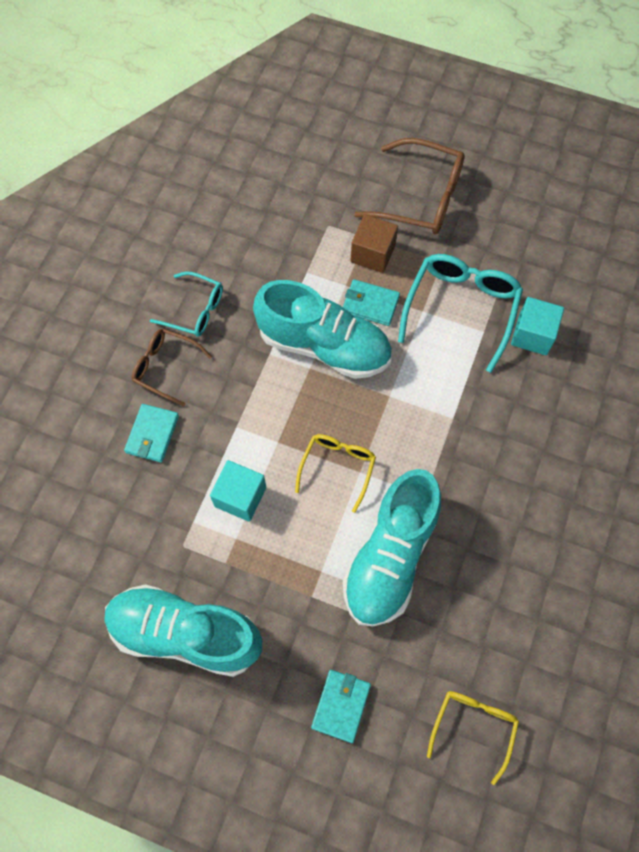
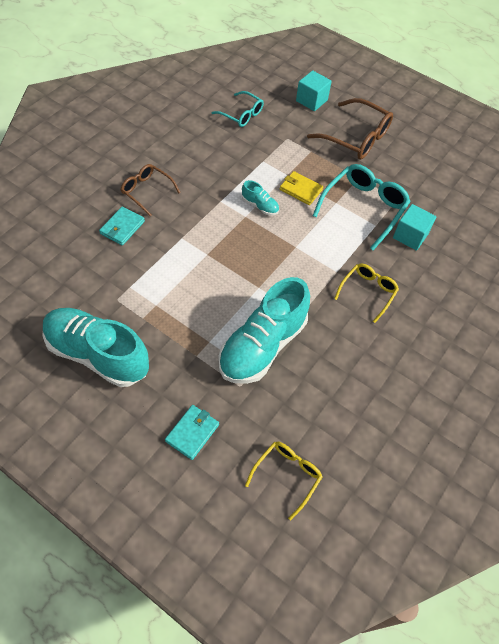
camera: 10 degrees right, 10 degrees down
turquoise glasses [150,272,223,337] -> turquoise glasses moved to [211,91,264,127]
turquoise cube [210,460,266,522] -> turquoise cube moved to [296,70,332,111]
turquoise shoe [253,280,392,379] -> turquoise shoe [242,180,279,215], size x0.43
yellow glasses [295,434,376,513] -> yellow glasses moved to [334,263,399,323]
turquoise wallet [343,279,400,326] -> yellow wallet [280,171,323,205]
brown cube [351,214,398,273] -> none

